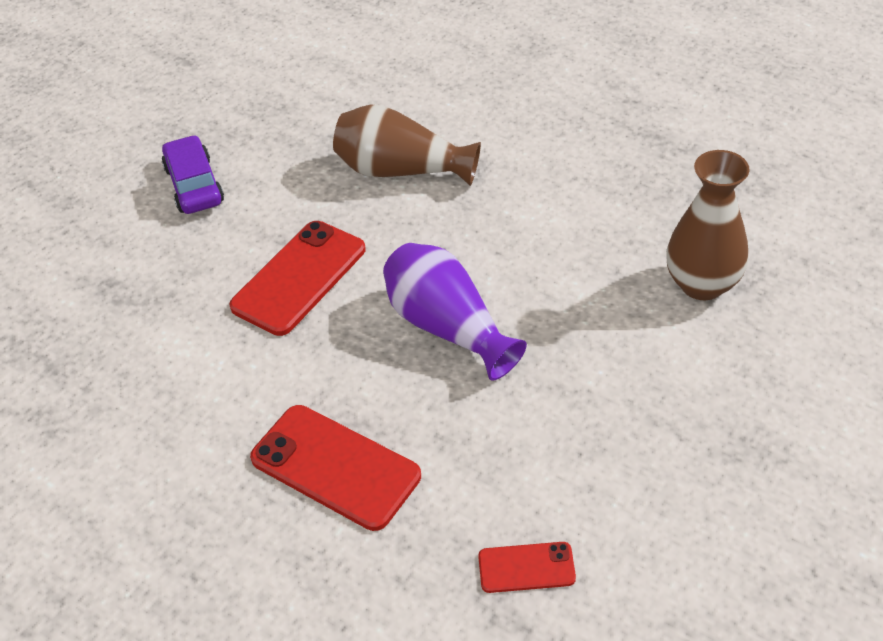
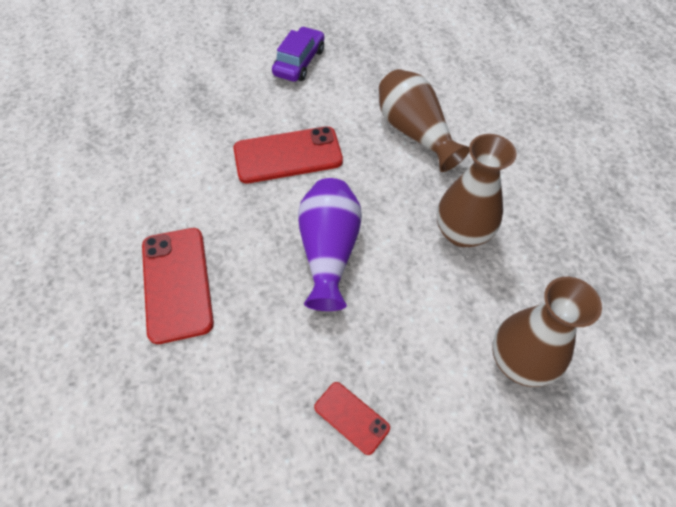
camera: 40 degrees right, 10 degrees up
red phone [478,542,576,593] -> red phone moved to [314,382,390,455]
none -> brown vase [437,134,517,247]

